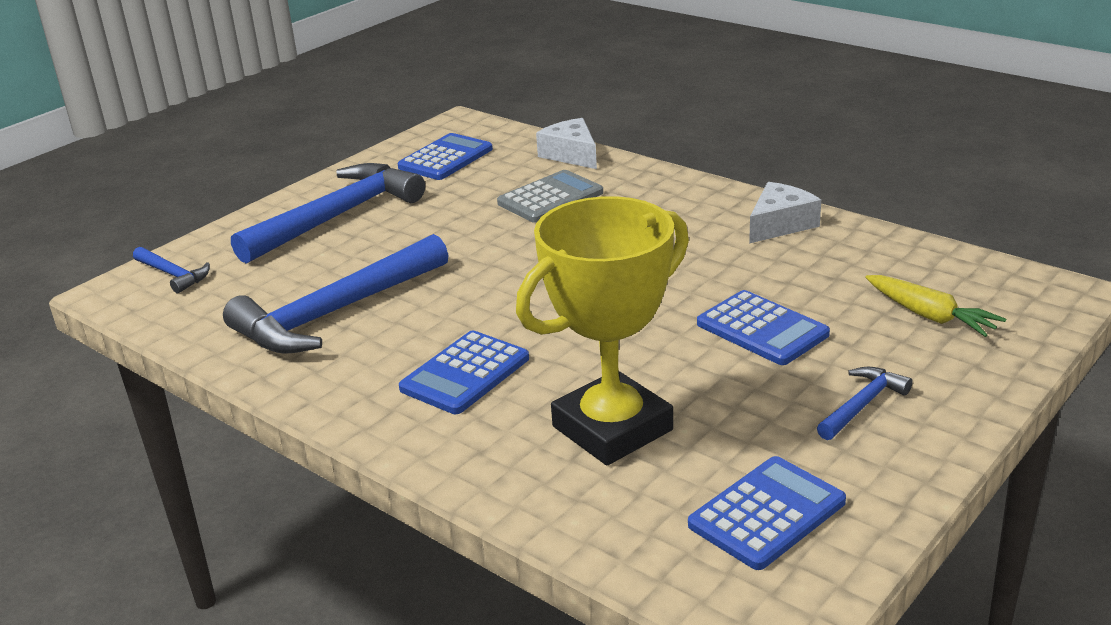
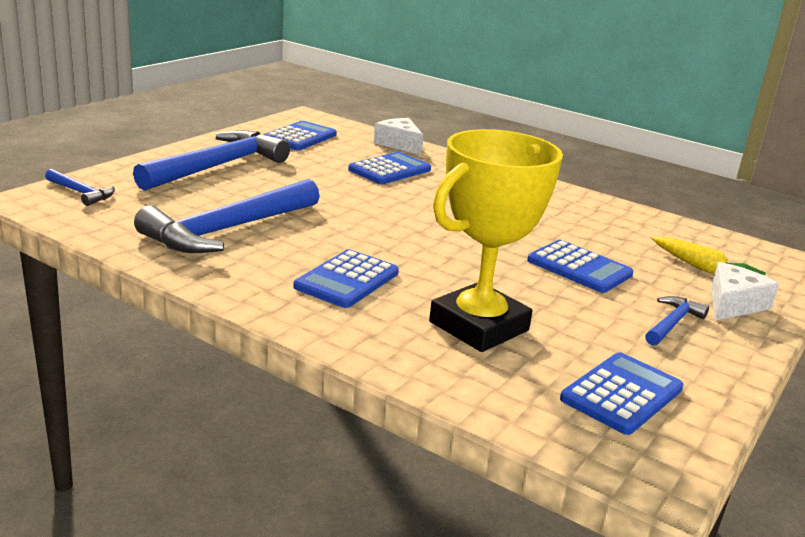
camera: 10 degrees left, 5 degrees down
grey calculator [497,170,603,223] -> blue calculator [348,152,431,184]
white cheese [749,182,821,244] -> white cheese moved to [711,262,779,321]

